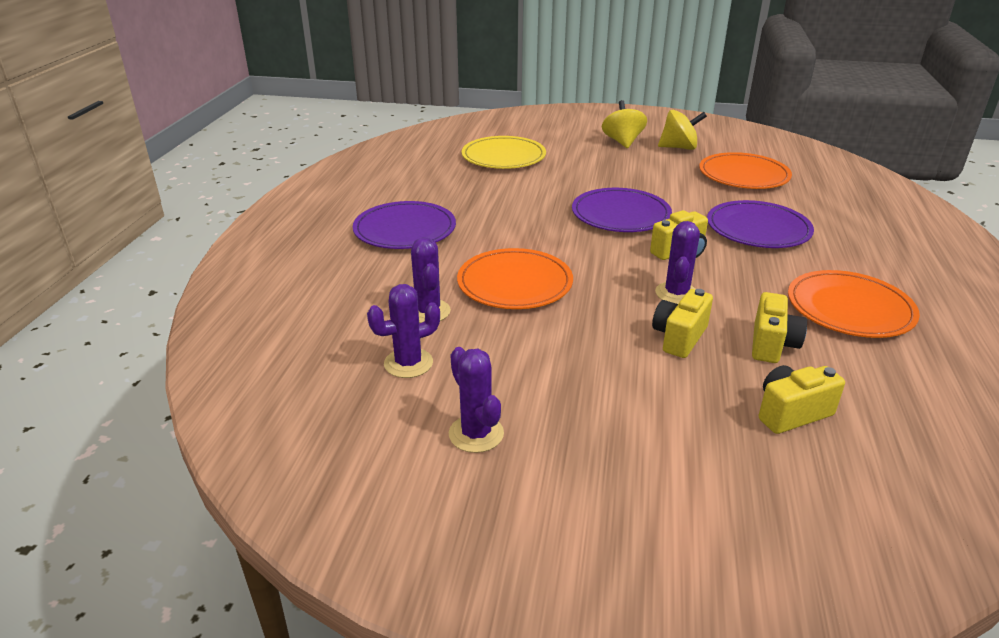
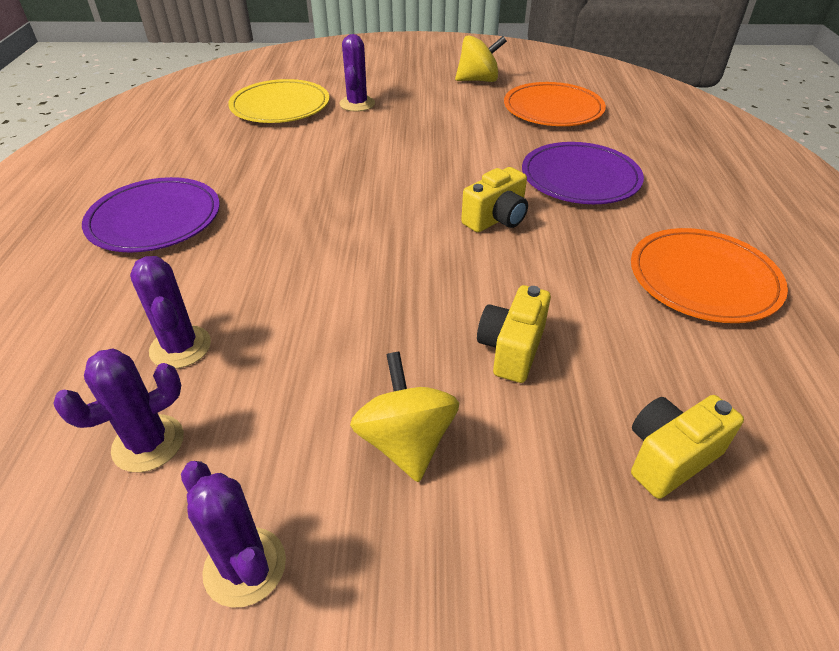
camera: 10 degrees left, 10 degrees up
orange plate [457,248,573,309] -> none
purple plate [572,188,672,232] -> none
yellow spinning top [602,100,647,148] -> yellow spinning top moved to [350,352,459,482]
purple cactus [655,221,700,304] -> purple cactus moved to [339,34,375,112]
yellow camera [752,292,807,363] -> none

